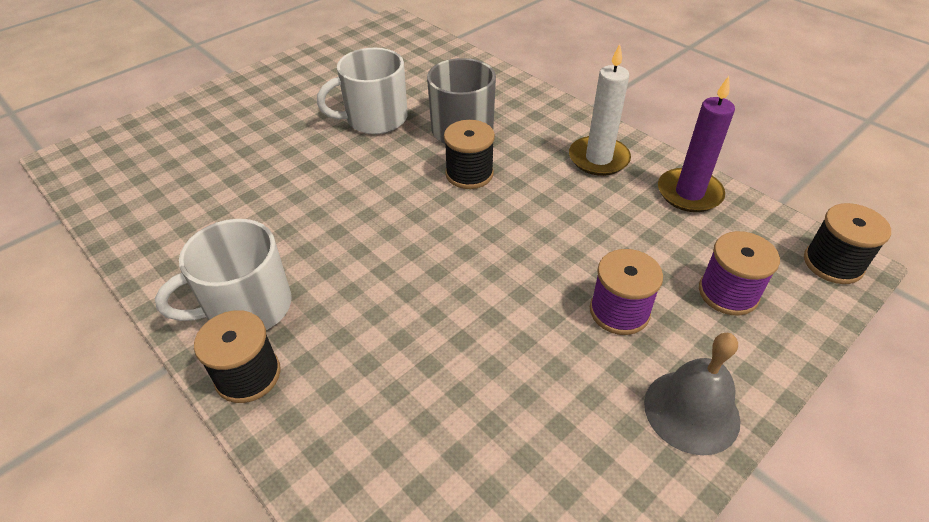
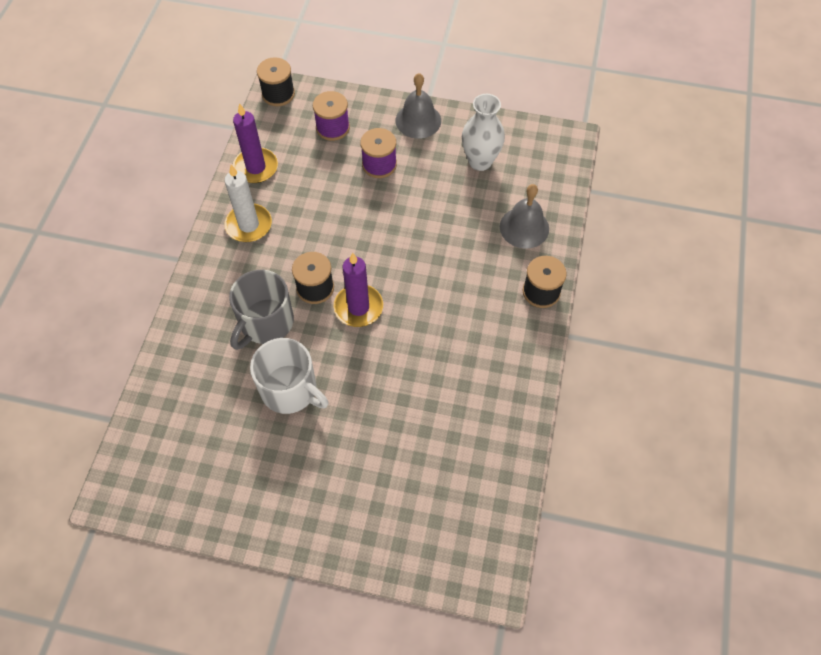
camera: 125 degrees left, 15 degrees up
white mug [155,219,292,330] -> none
none -> purple candle [333,252,383,327]
none -> white vase [462,94,505,171]
none -> grey bell [500,184,549,249]

